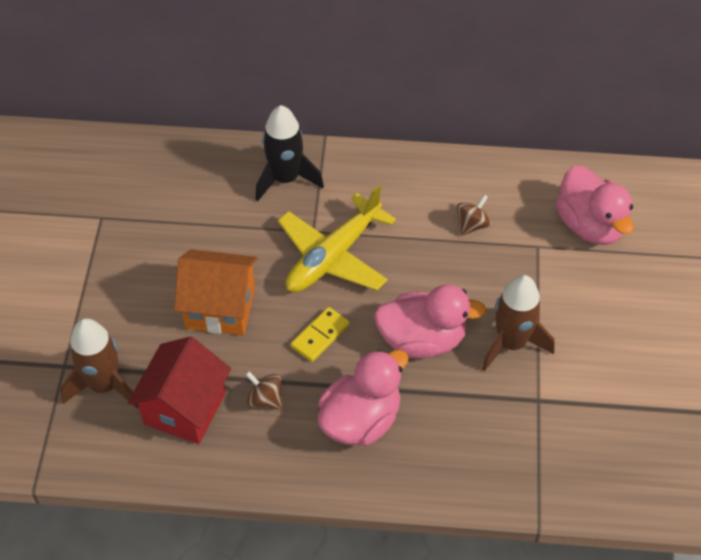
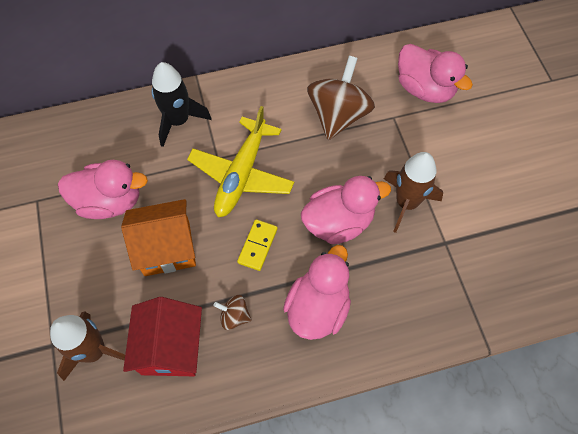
camera: 20 degrees left, 10 degrees up
brown spinning top [457,195,491,236] -> brown spinning top [307,56,375,140], size x2.16
none -> pink duck [58,160,148,219]

